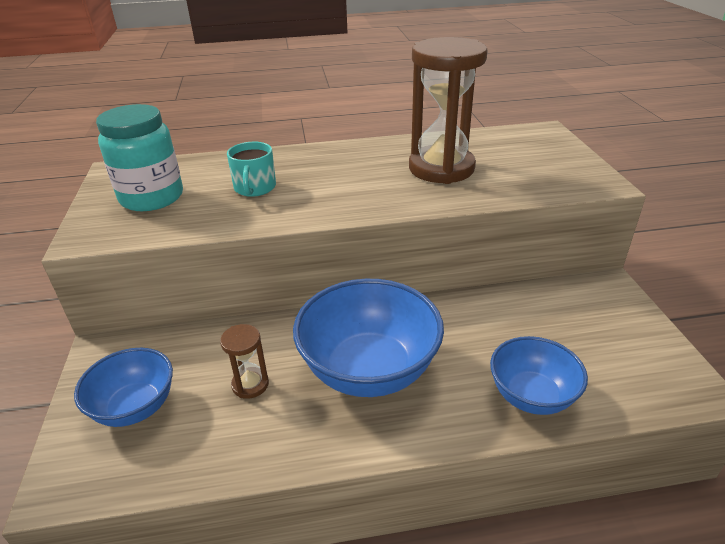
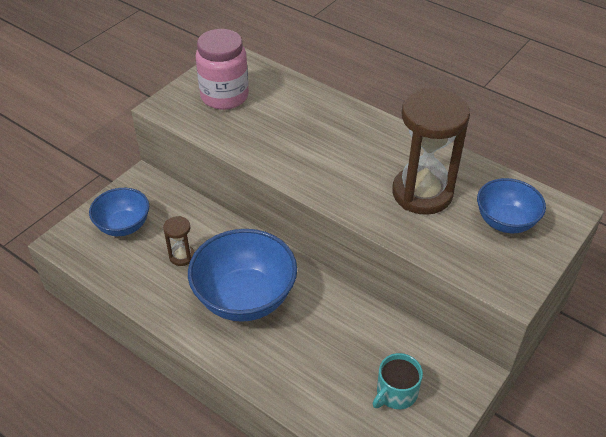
camera: 45 degrees right, 10 degrees up
turquoise jar [96,104,183,211] -> pink jar [195,29,249,110]
turquoise mug [227,142,276,197] -> turquoise mug moved to [372,353,423,409]
blue bowl [490,336,588,415] -> blue bowl moved to [477,178,546,233]

